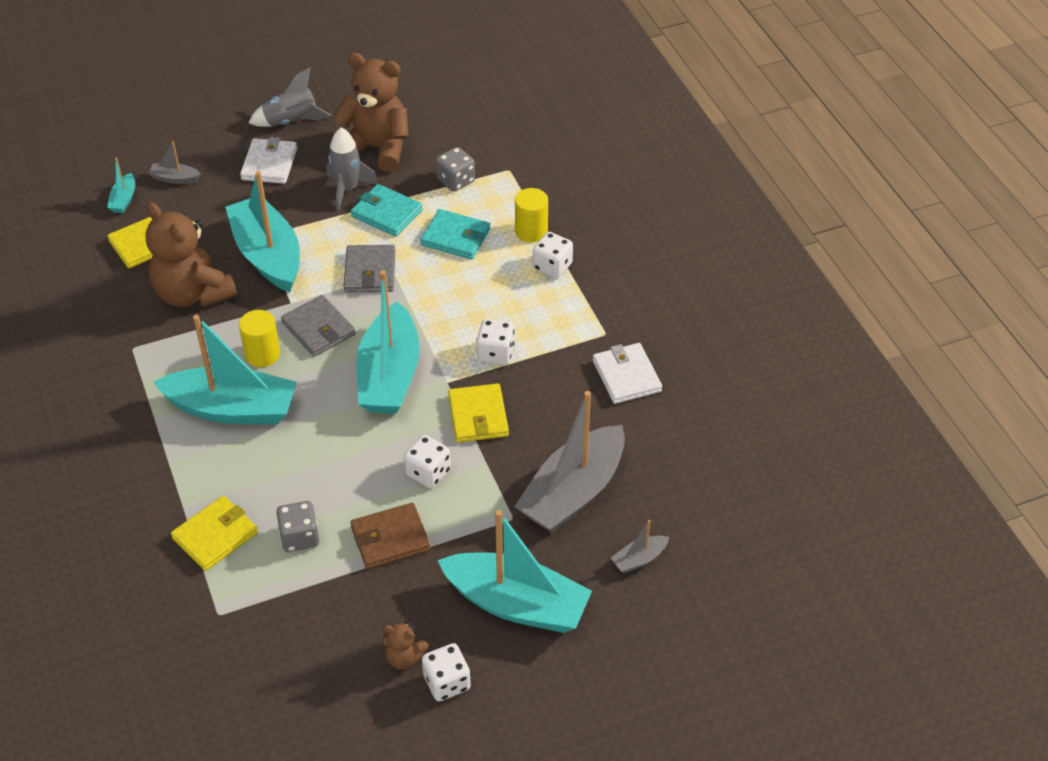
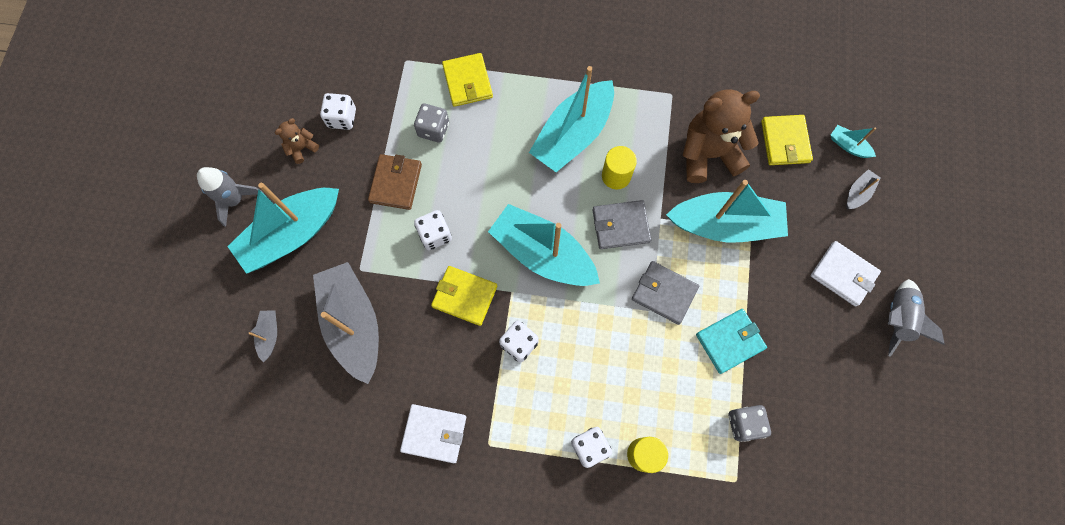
camera: 120 degrees right, 25 degrees up
grey rocket [326,128,378,210] -> grey rocket moved to [197,167,264,227]
brown teddy bear [333,53,408,172] -> none
turquoise wallet [420,209,490,259] -> none
white dice [422,643,471,701] -> white dice moved to [320,93,356,130]

